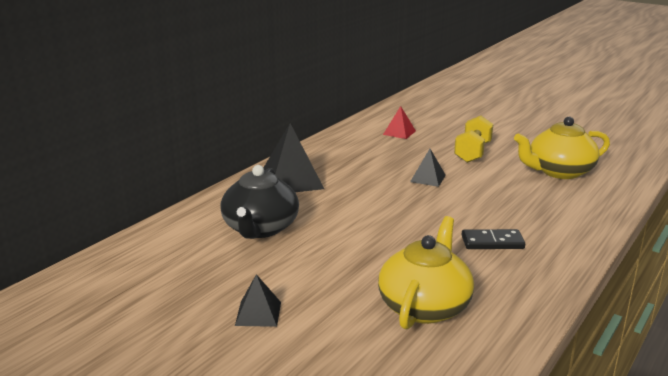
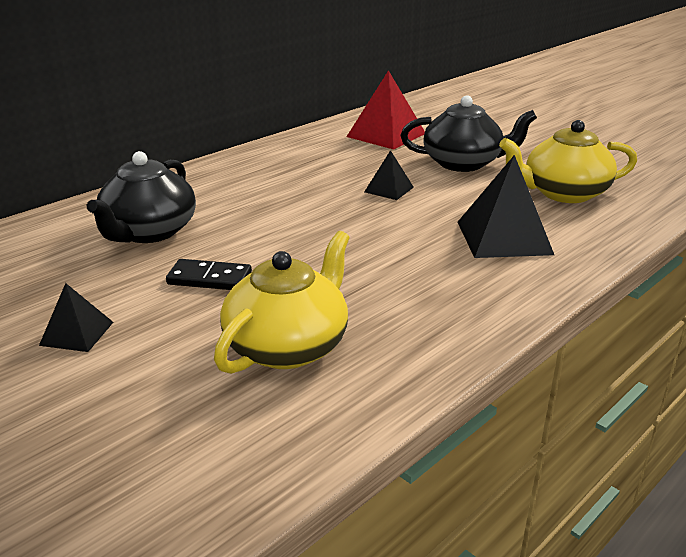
camera: 10 degrees right, 5 degrees up
black pyramid [263,124,324,192] -> black pyramid moved to [458,155,554,258]
red pyramid [383,106,416,139] -> red pyramid [346,70,425,150], size x1.85
yellow dumbbell [454,116,493,163] -> black teapot [401,95,537,172]
black domino [462,229,525,249] -> black domino moved to [166,259,252,290]

